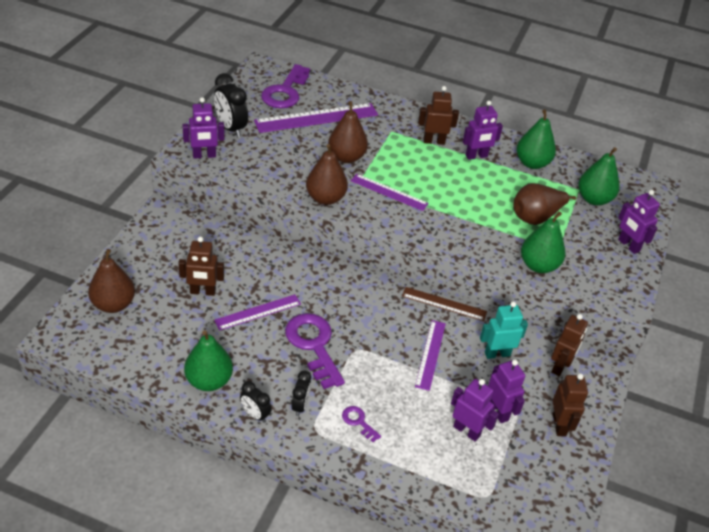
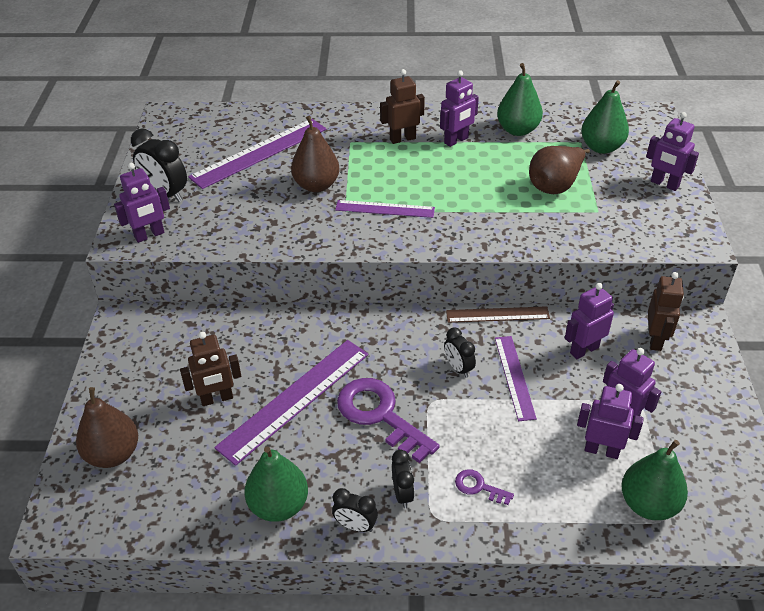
camera: 15 degrees left, 0 degrees up
purple ruler [214,294,301,331] -> purple ruler [214,340,369,466], size x1.66
purple key [261,64,310,108] -> none
brown pear [306,144,348,205] -> none
turquoise robot [480,301,528,359] -> purple robot [565,283,614,359]
green pear [521,211,566,273] -> green pear moved to [621,440,688,520]
brown robot [552,373,588,437] -> none
none -> black clock [444,327,476,378]

